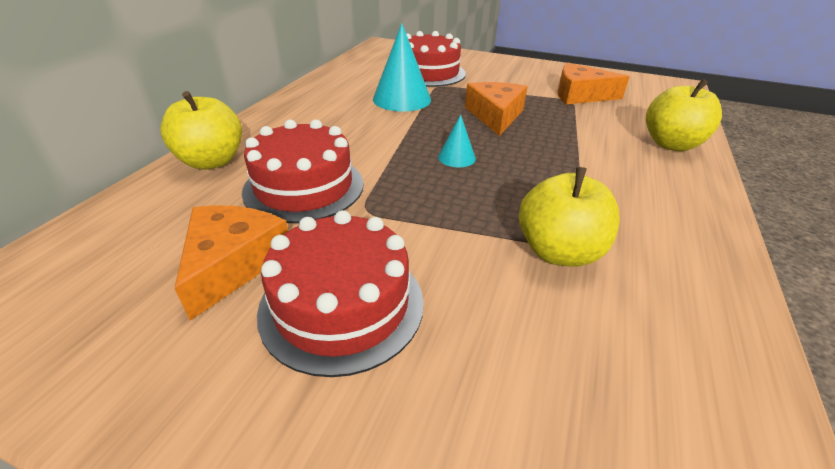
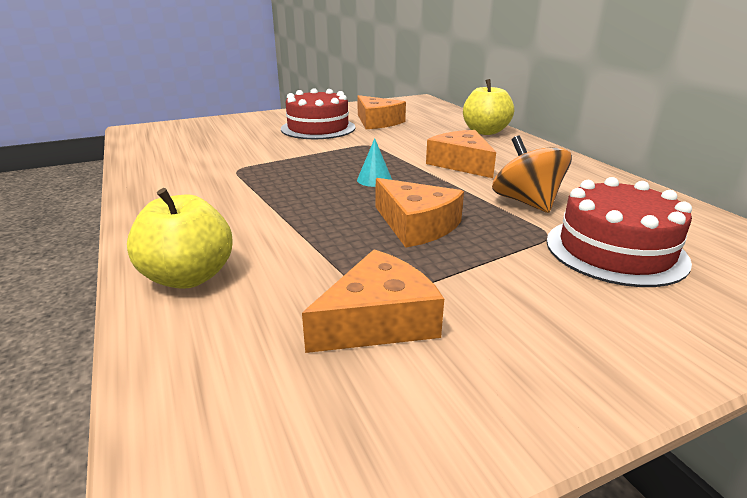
camera: 135 degrees right, 10 degrees down
red cake [242,120,364,223] -> none
turquoise cone [373,23,431,112] -> orange spinning top [492,136,572,213]
yellow apple [519,167,620,266] -> none
none -> orange cheese [426,130,496,178]

